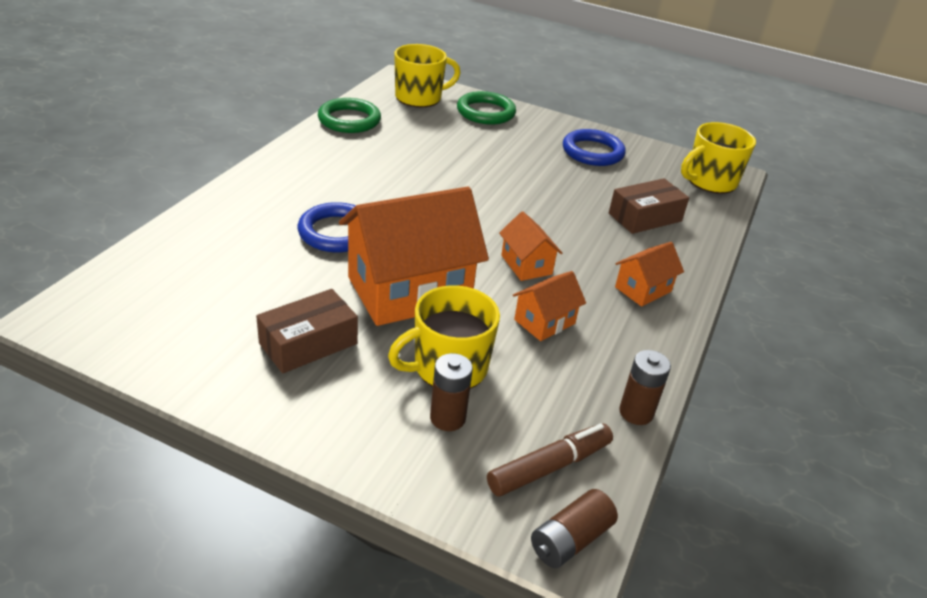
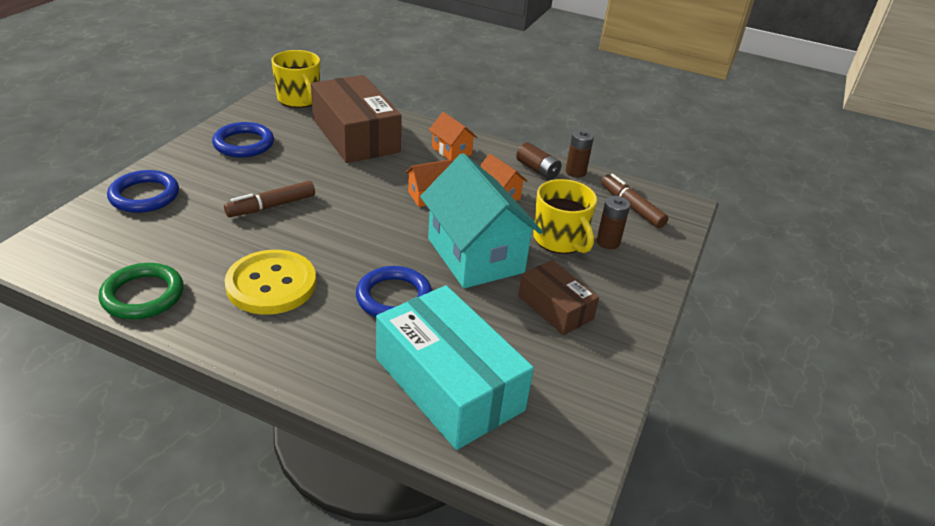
camera: 90 degrees left, 0 degrees up
orange house [339,186,489,326] -> turquoise house [420,153,543,288]
yellow mug [394,44,461,107] -> none
green ring [457,91,516,125] -> blue ring [107,170,179,213]
brown battery [531,489,618,568] -> brown battery moved to [516,142,561,180]
brown box [609,178,689,234] -> brown box [311,75,402,163], size x1.80
none -> brown marker [224,181,315,217]
none -> yellow button [225,250,316,315]
none -> turquoise box [376,285,534,450]

